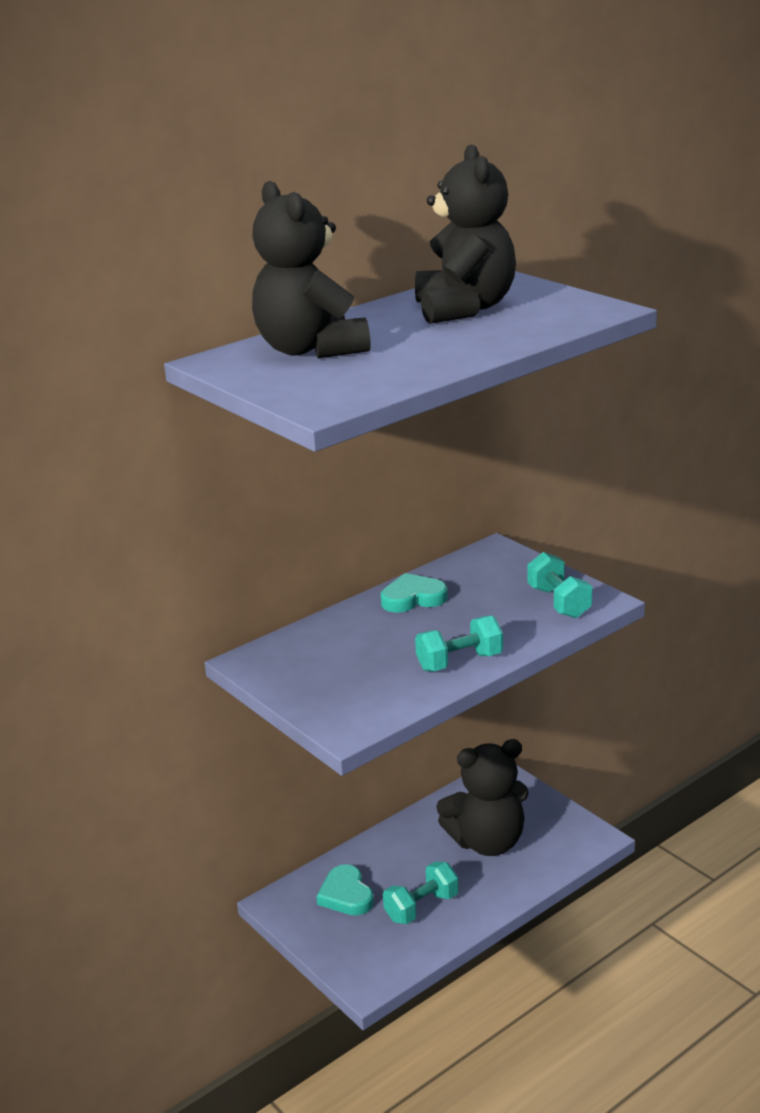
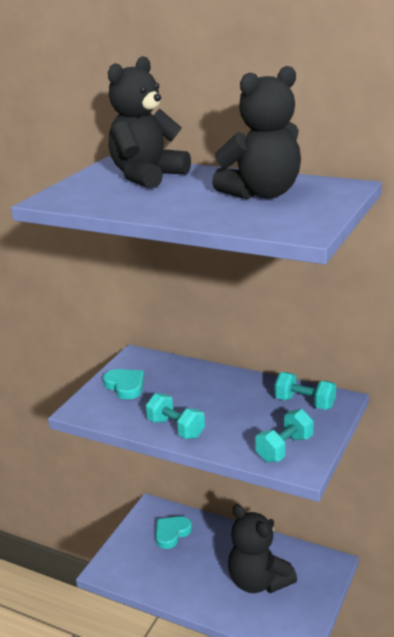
camera: 65 degrees right, 0 degrees up
turquoise heart [381,573,448,613] -> turquoise heart moved to [103,369,144,400]
turquoise dumbbell [383,861,459,924] -> turquoise dumbbell moved to [275,372,336,410]

